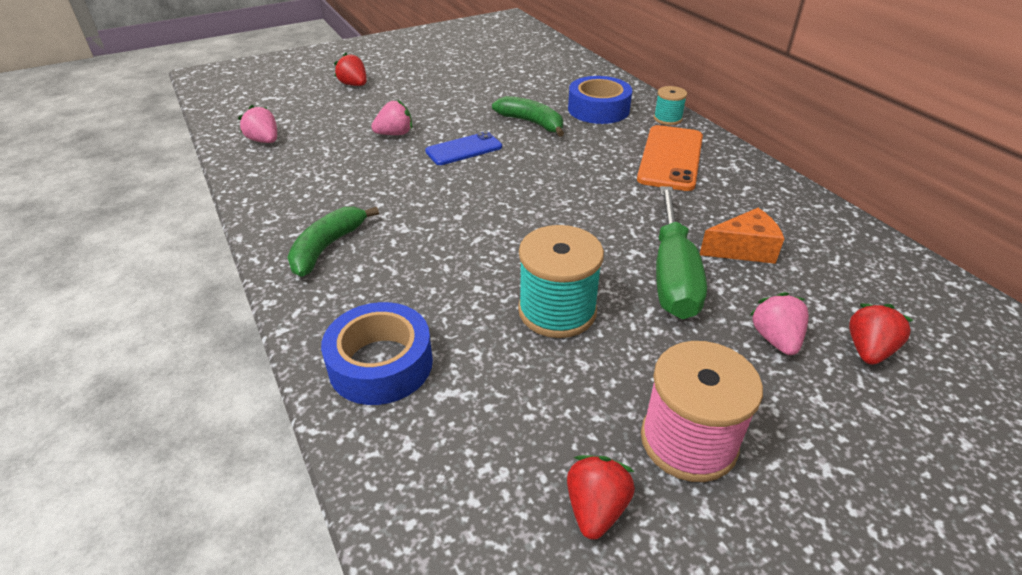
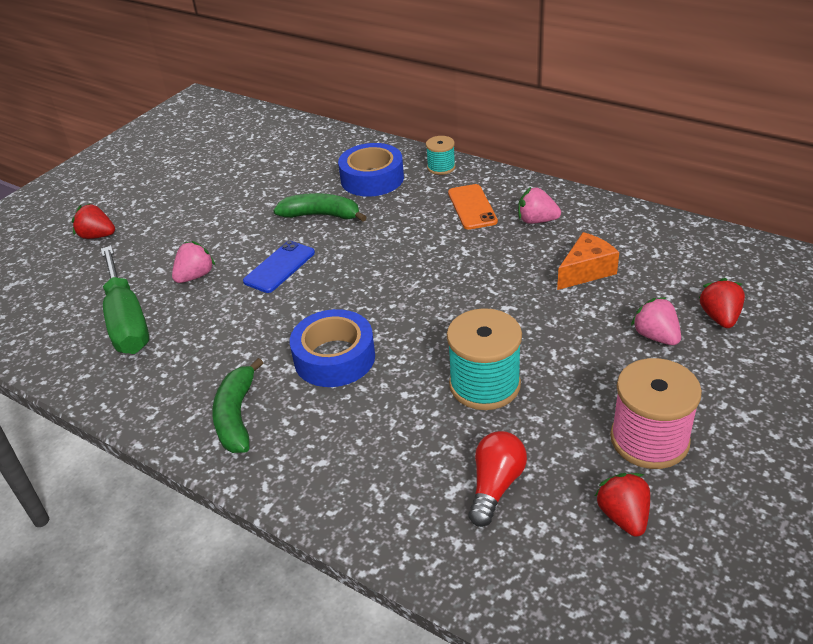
camera: 25 degrees left, 0 degrees up
pink strawberry [238,105,277,143] -> pink strawberry moved to [518,187,561,224]
blue tape [321,302,433,405] -> blue tape moved to [290,309,375,387]
orange phone [637,125,703,191] -> orange phone [448,184,498,230], size x0.65
green screwdriver [656,186,707,319] -> green screwdriver moved to [101,246,149,354]
none -> red light bulb [469,431,527,527]

